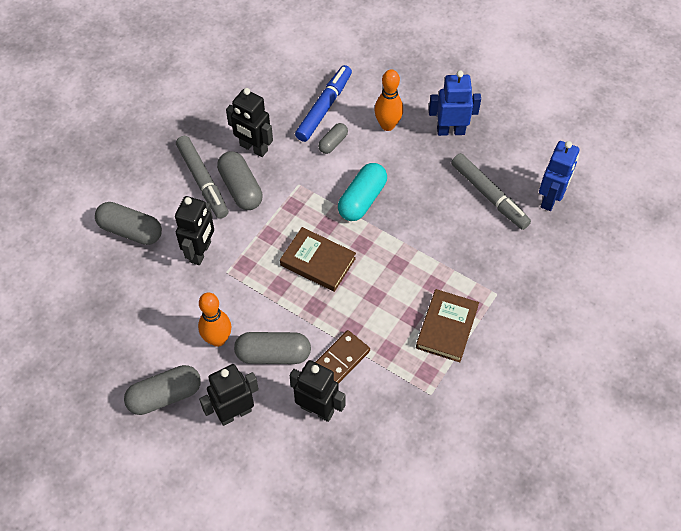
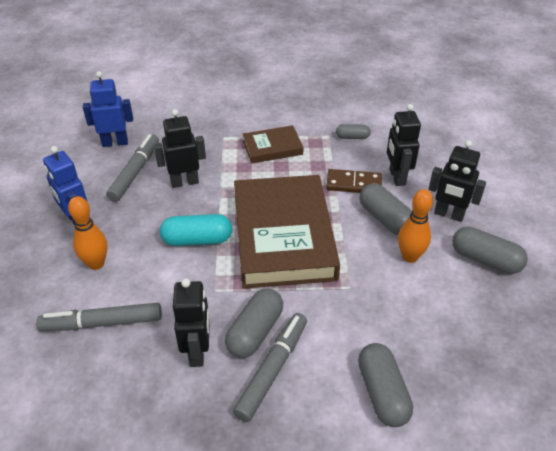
camera: 125 degrees left, 15 degrees down
black robot [175,196,214,265] -> black robot moved to [154,109,206,188]
brown book [280,227,356,292] -> brown book [234,175,340,289], size x2.07
blue marker [295,65,352,142] -> grey marker [36,303,162,331]
grey capsule [318,123,348,154] -> grey capsule moved to [336,124,371,139]

